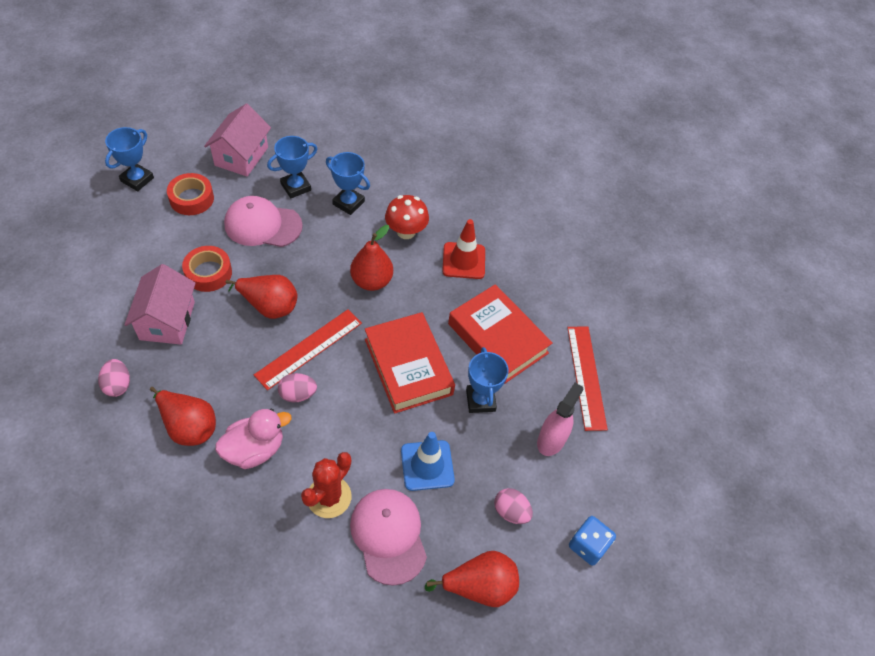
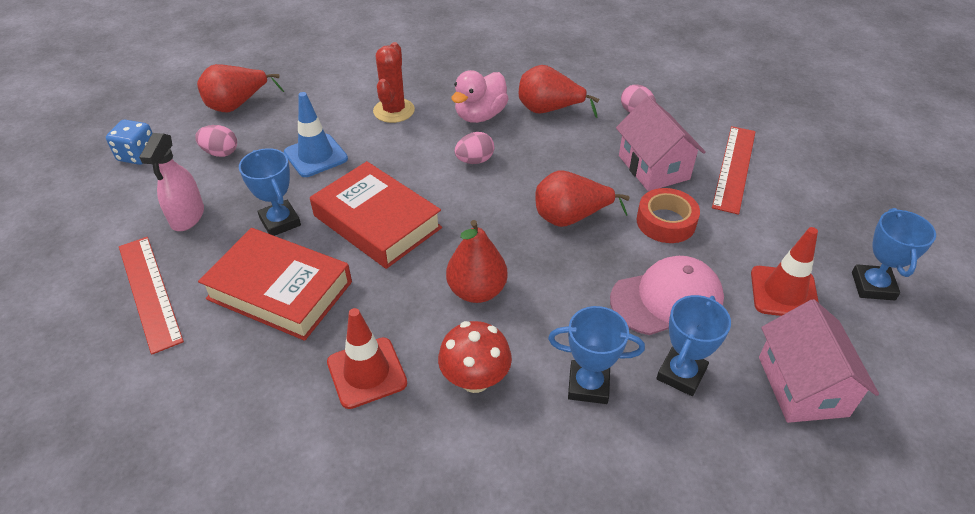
camera: 160 degrees right, 10 degrees down
red tape [167,173,214,215] -> red traffic cone [751,227,819,316]
red ruler [254,309,362,390] -> red ruler moved to [712,126,756,215]
pink cap [350,489,427,586] -> none

